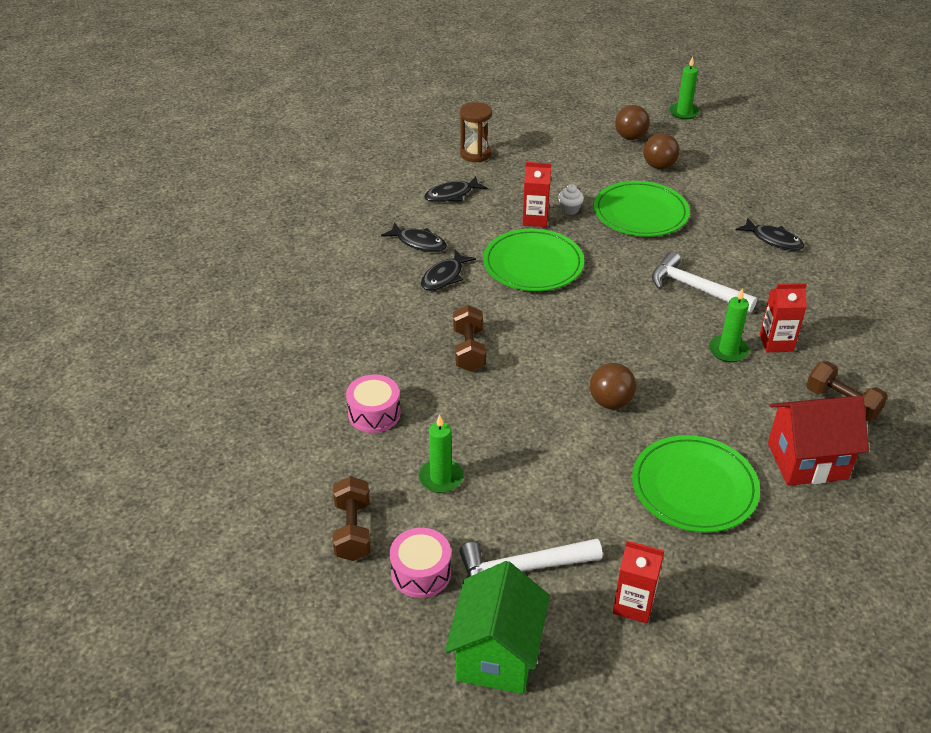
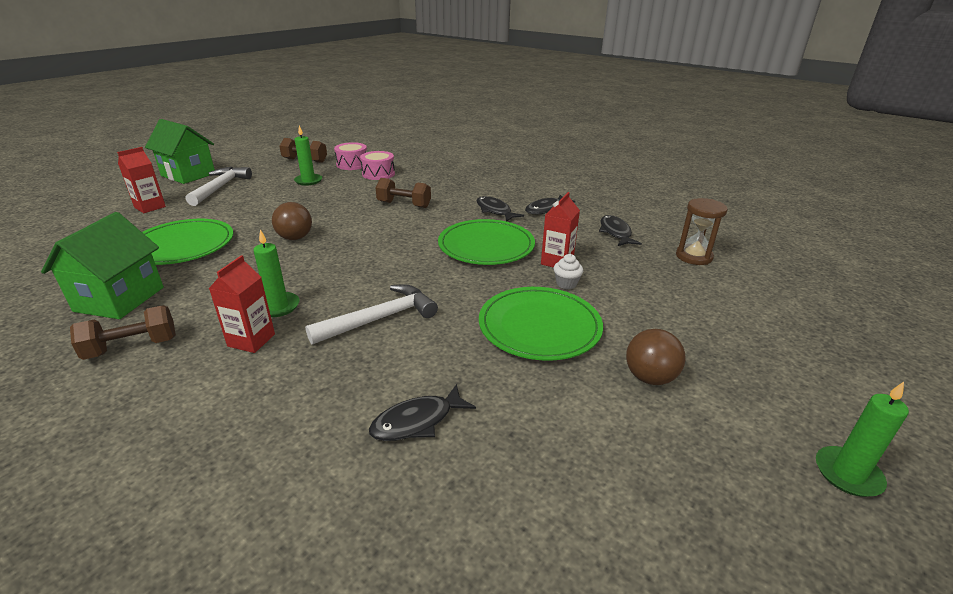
camera: 110 degrees right, 10 degrees down
pink drum [390,528,451,598] -> pink drum moved to [334,142,367,170]
brown ball [615,105,650,140] -> none
red house [768,396,869,486] -> green house [41,212,164,319]

